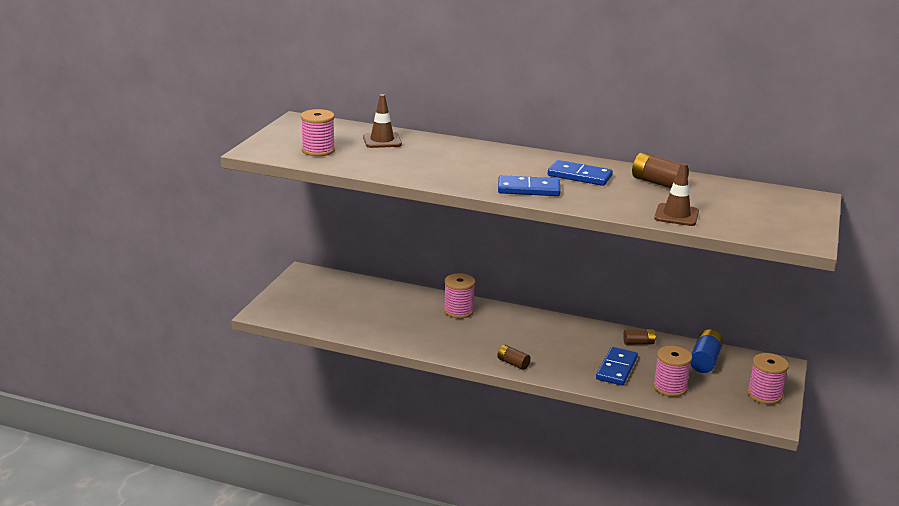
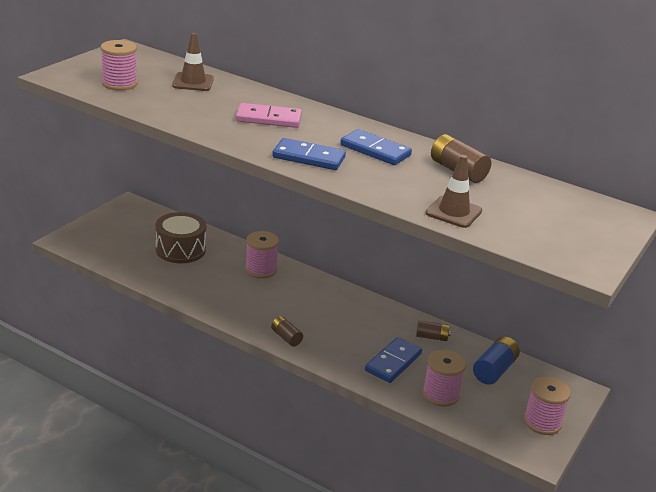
camera: 10 degrees right, 5 degrees up
none -> brown drum [156,212,206,263]
none -> pink domino [236,103,302,128]

